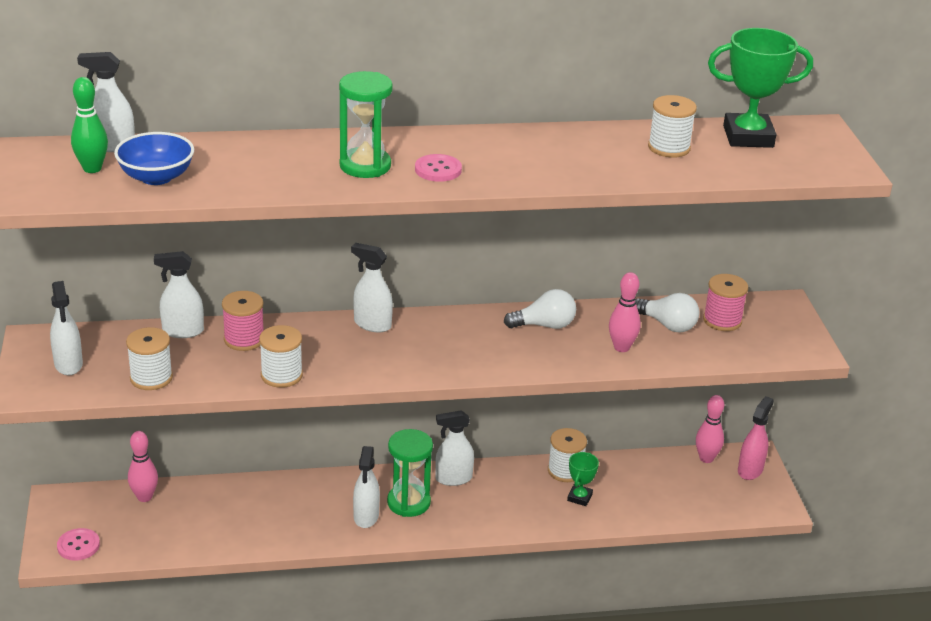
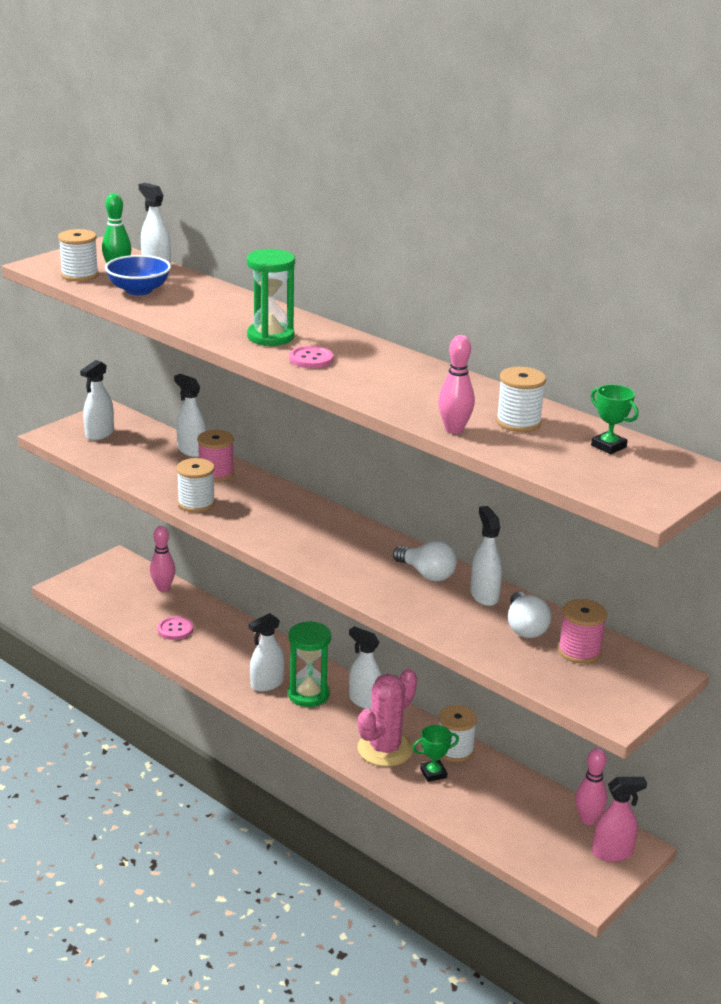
camera: 50 degrees right, 5 degrees down
pink button [57,528,100,561] -> pink button moved to [157,616,193,640]
white spool [126,327,173,390] -> white spool moved to [58,229,99,282]
white spray bottle [351,243,393,333] -> white spray bottle moved to [470,506,502,606]
pink bowling pin [609,272,641,352] -> pink bowling pin moved to [438,335,475,434]
green trophy [708,28,813,148] -> green trophy [591,384,638,454], size x0.52
none -> pink cactus [357,668,417,767]

